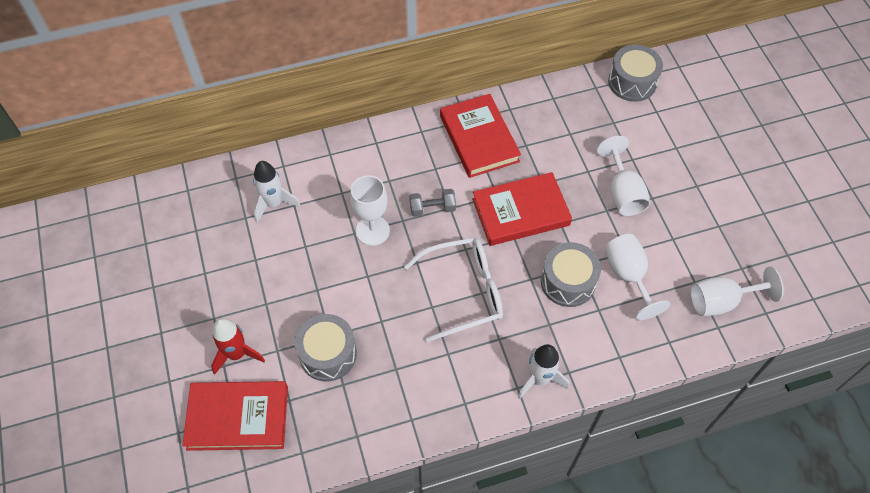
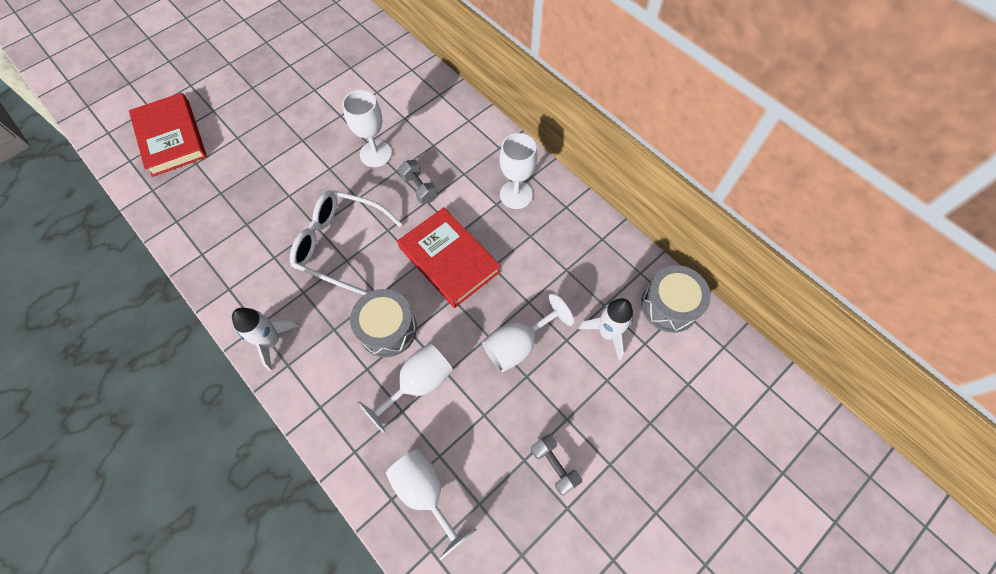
camera: 65 degrees right, 5 degrees up
red rocket [211,318,265,375] -> none
white rocket [253,161,301,223] -> white rocket moved to [578,298,633,361]
grey drum [295,314,357,381] -> none
white glasses [404,237,503,342] -> white glasses turned 150 degrees clockwise [290,190,402,295]
red book [440,94,521,178] -> white goblet [499,133,537,209]
none -> grey dumbbell [531,434,582,496]

